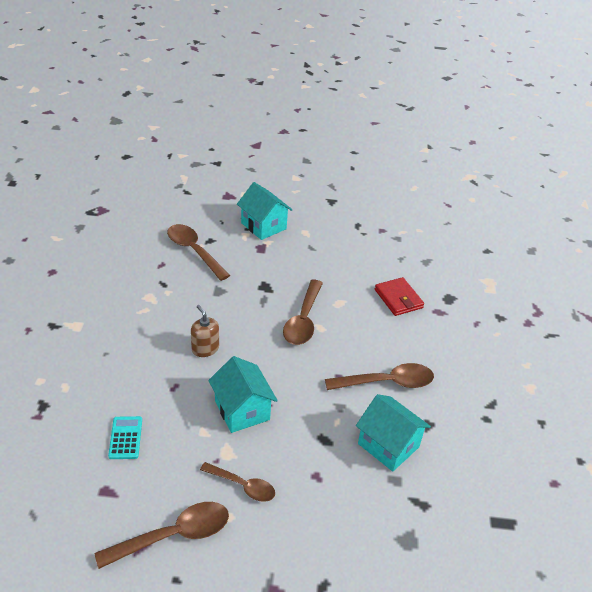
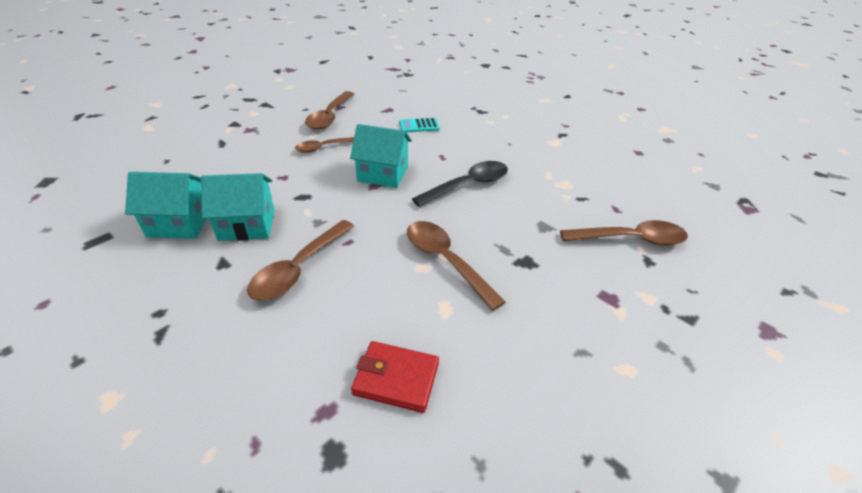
camera: 130 degrees right, 0 degrees up
turquoise calculator [108,416,142,459] -> turquoise calculator turned 135 degrees clockwise [399,118,440,132]
brown soap dispenser [191,305,219,357] -> black spoon [412,161,508,207]
turquoise house [237,182,292,240] -> turquoise house moved to [125,172,207,239]

